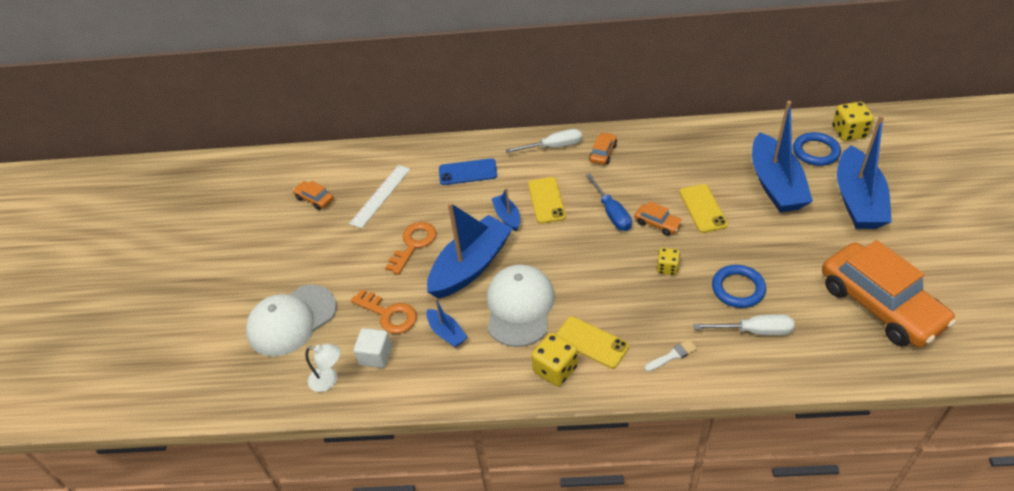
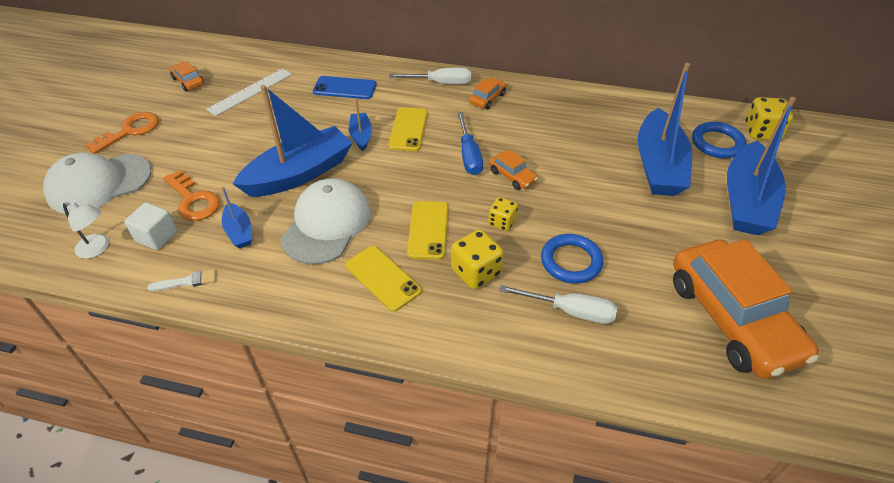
camera: 10 degrees right, 0 degrees up
orange key [385,222,436,275] -> orange key moved to [85,112,159,154]
yellow dice [531,333,578,387] -> yellow dice moved to [451,229,503,289]
white brush [645,340,697,372] -> white brush moved to [147,269,216,291]
yellow phone [680,184,728,233] -> yellow phone moved to [407,201,448,260]

